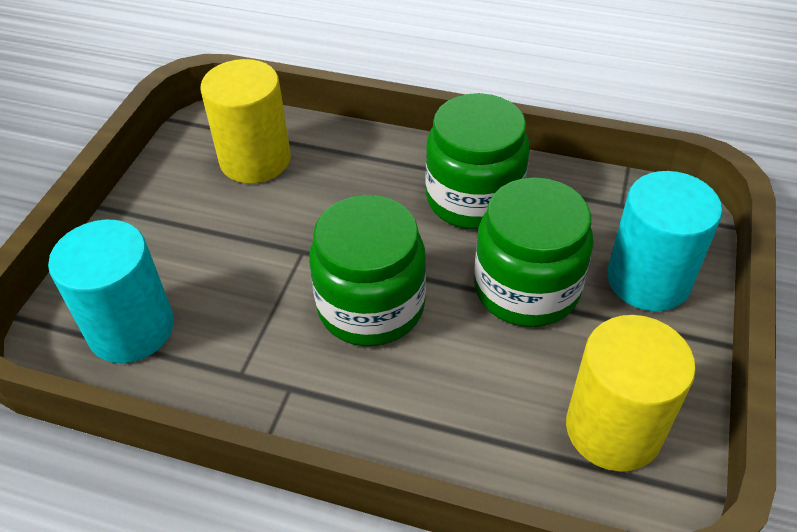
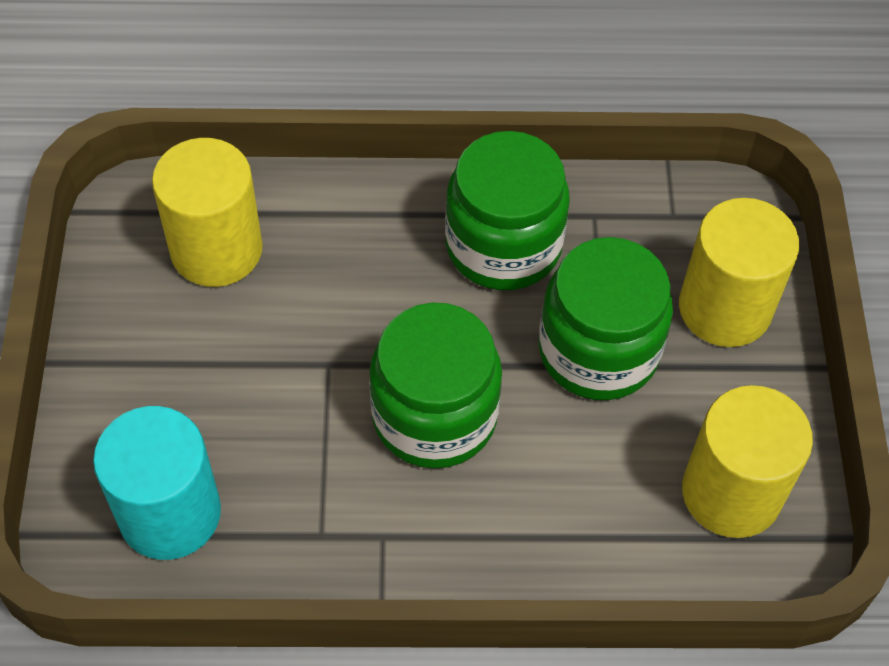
camera: 20 degrees left, 10 degrees up
turquoise cylinder [607,171,722,311] -> yellow cylinder [679,198,799,347]

